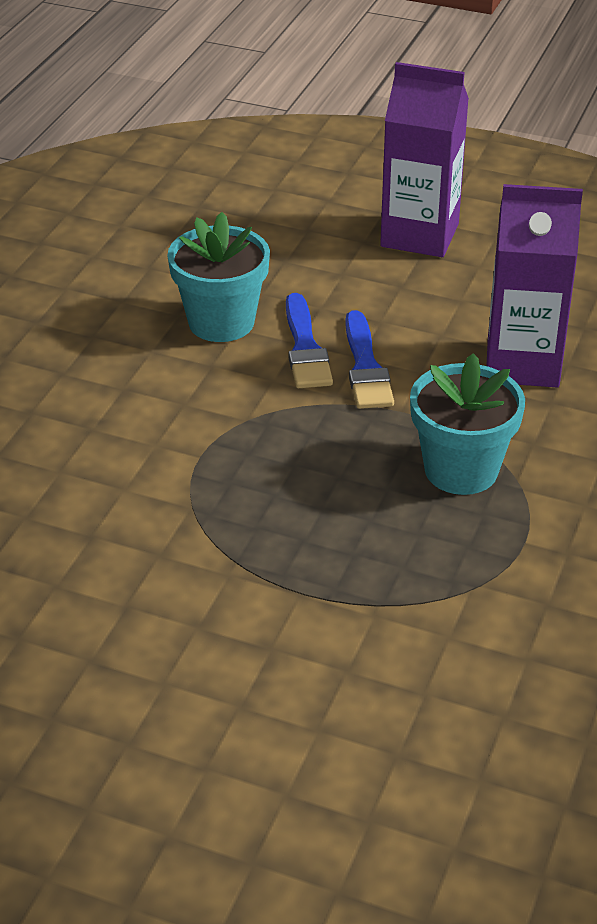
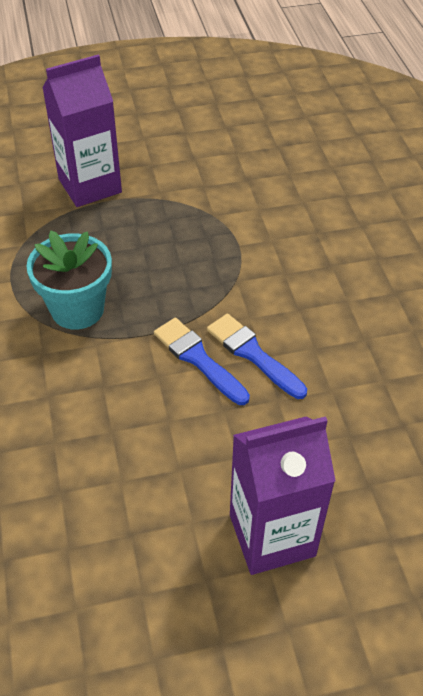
camera: 145 degrees right, 10 degrees up
turquoise flower pot [167,212,270,342] -> none
purple carton [486,184,583,387] -> purple carton moved to [42,54,122,207]

